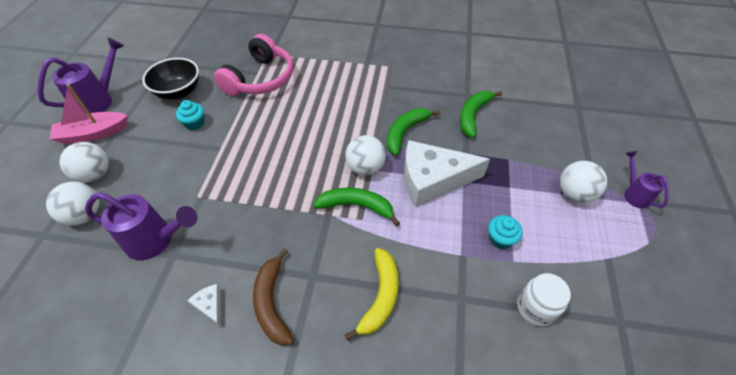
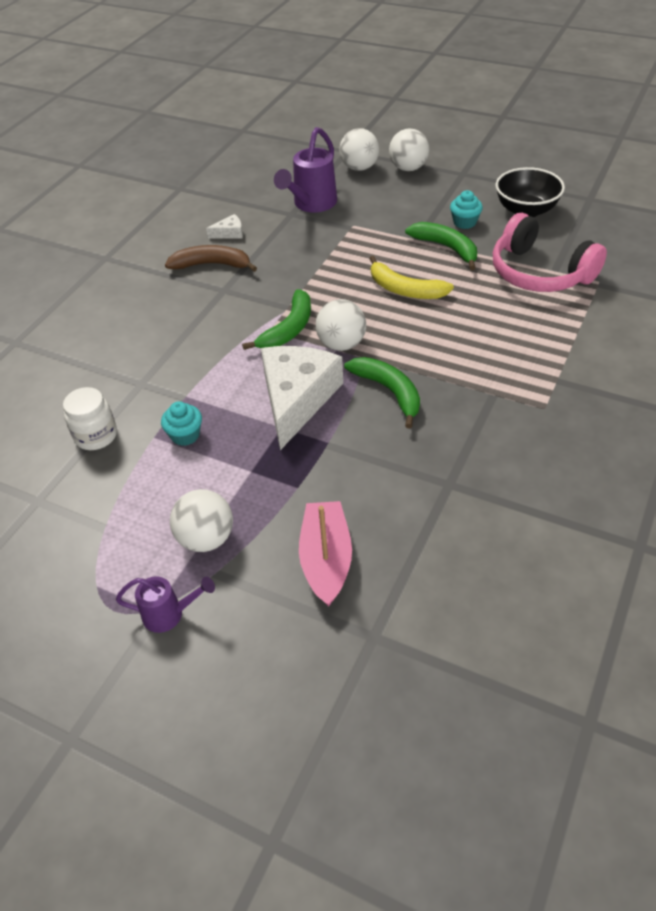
camera: 110 degrees right, 5 degrees down
purple watering can [37,38,124,113] -> none
pink boat [50,84,128,144] -> pink boat moved to [299,501,352,607]
yellow banana [345,248,399,341] -> yellow banana moved to [369,256,454,299]
green banana [460,91,502,138] -> green banana moved to [405,222,477,270]

